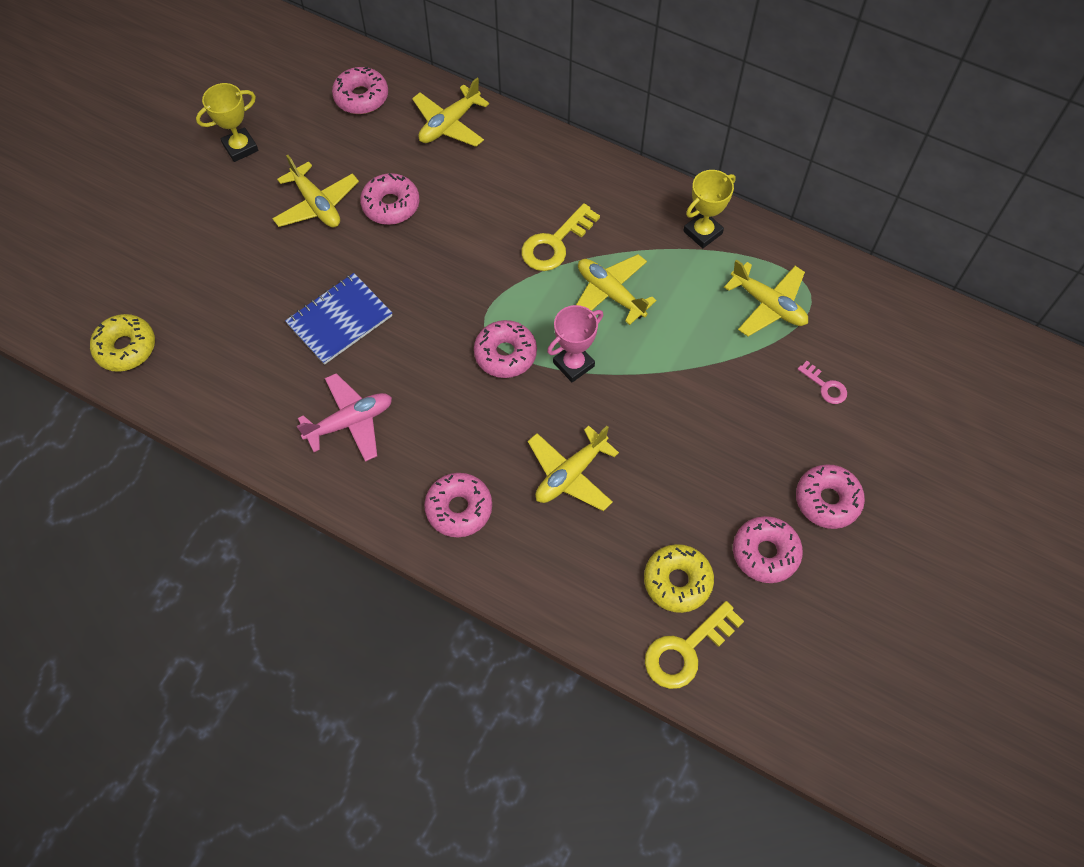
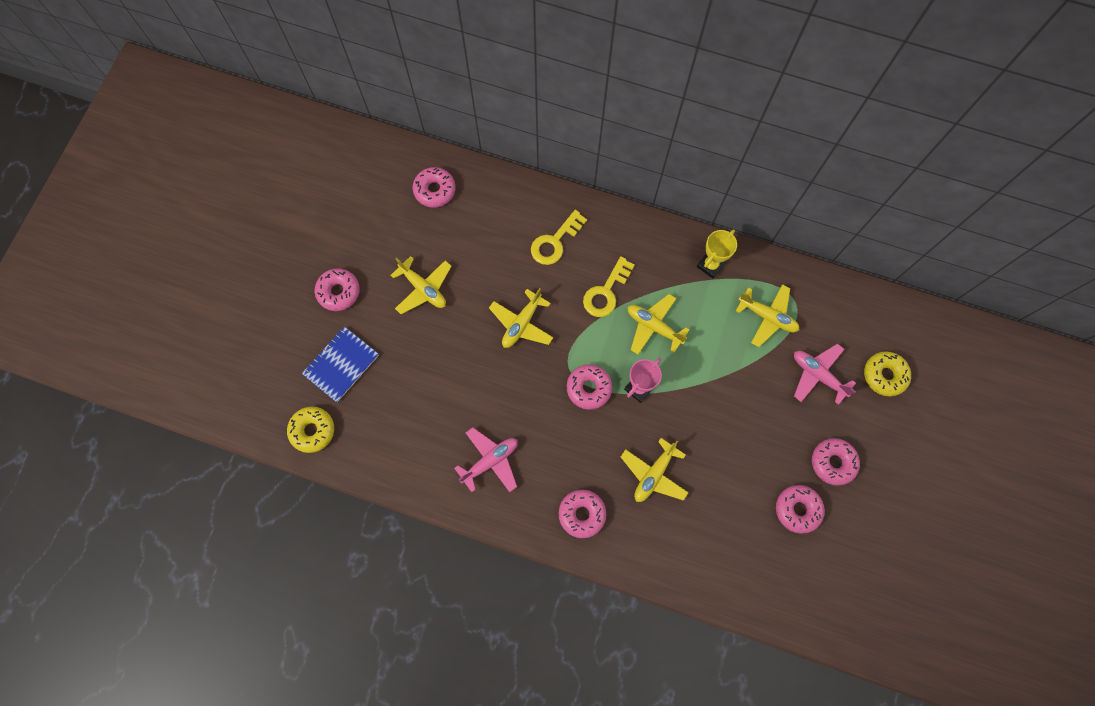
camera: 10 degrees left, 10 degrees up
yellow trophy [196,83,258,162] -> none
blue notebook [285,273,392,365] -> blue notebook moved to [302,326,379,402]
pink donut [360,173,419,225] -> pink donut moved to [315,269,360,311]
yellow plane [412,78,489,147] -> yellow plane moved to [489,288,554,348]
yellow donut [644,544,714,613] -> yellow donut moved to [864,351,911,397]
yellow key [645,601,744,689] -> yellow key moved to [531,210,587,265]
pink key [798,361,847,404] -> pink plane [794,344,856,405]

